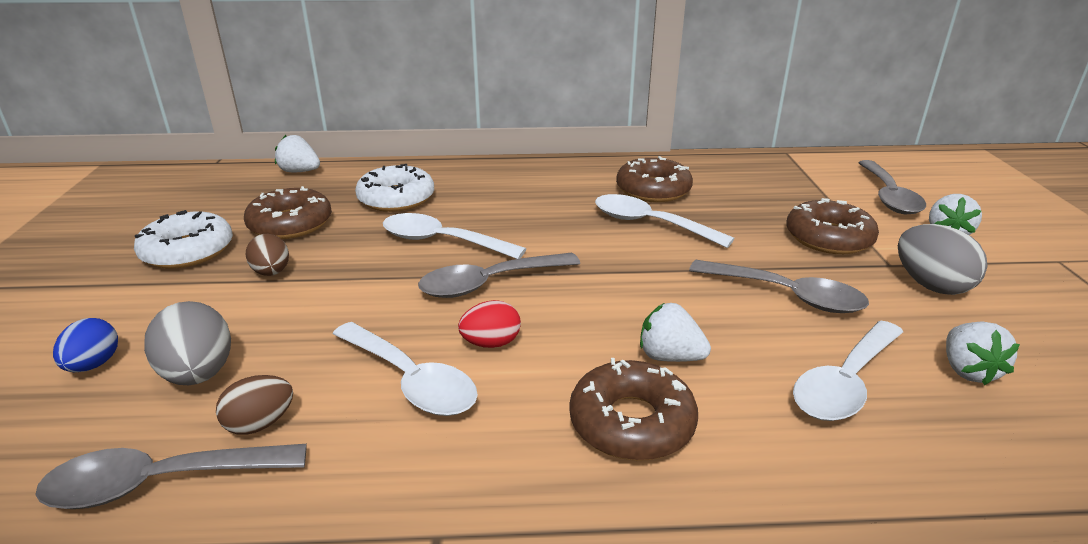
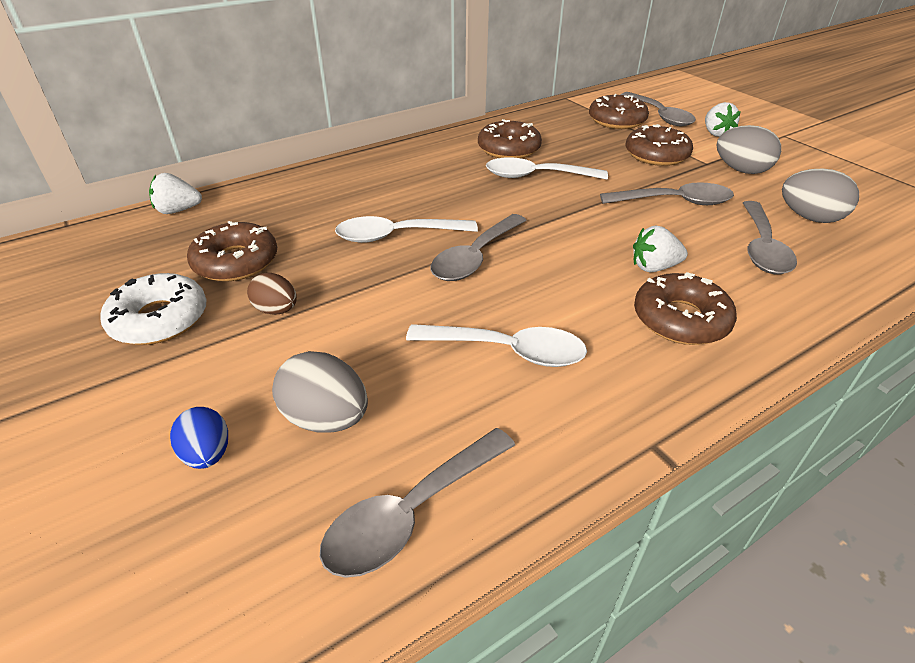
camera: 30 degrees left, 10 degrees up
brown egg [216,375,293,435] -> none
white donut [355,164,434,212] -> none
red egg [458,300,521,348] -> none
white spoon [793,321,903,421] -> grey spoon [743,201,797,274]
white strawberry [946,322,1020,385] -> grey egg [782,169,859,223]
none -> brown donut [589,94,649,129]

